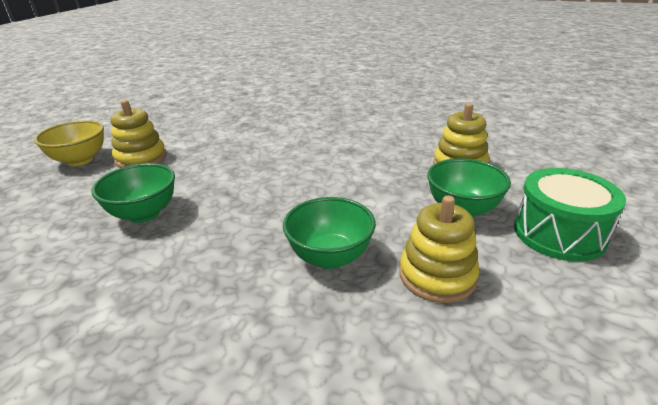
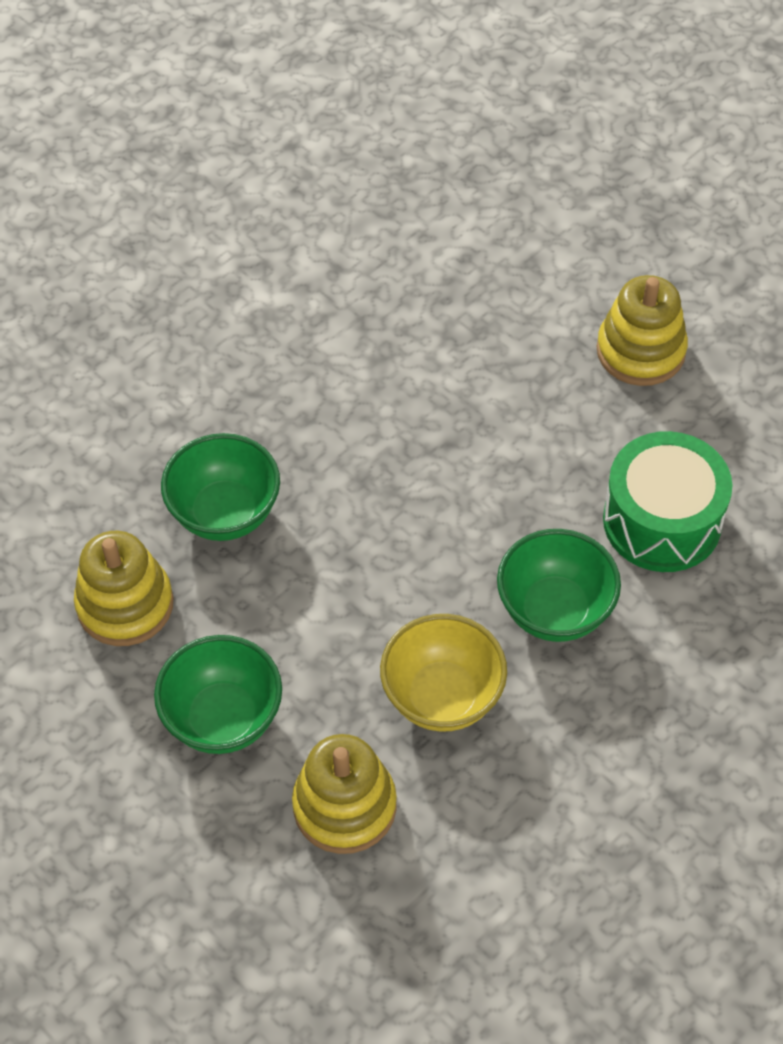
camera: 115 degrees right, 25 degrees up
yellow bowl [34,120,104,166] -> yellow bowl moved to [380,614,507,732]
green bowl [91,163,175,223] -> green bowl moved to [497,529,621,642]
green drum [514,168,626,262] -> green drum moved to [603,431,732,572]

